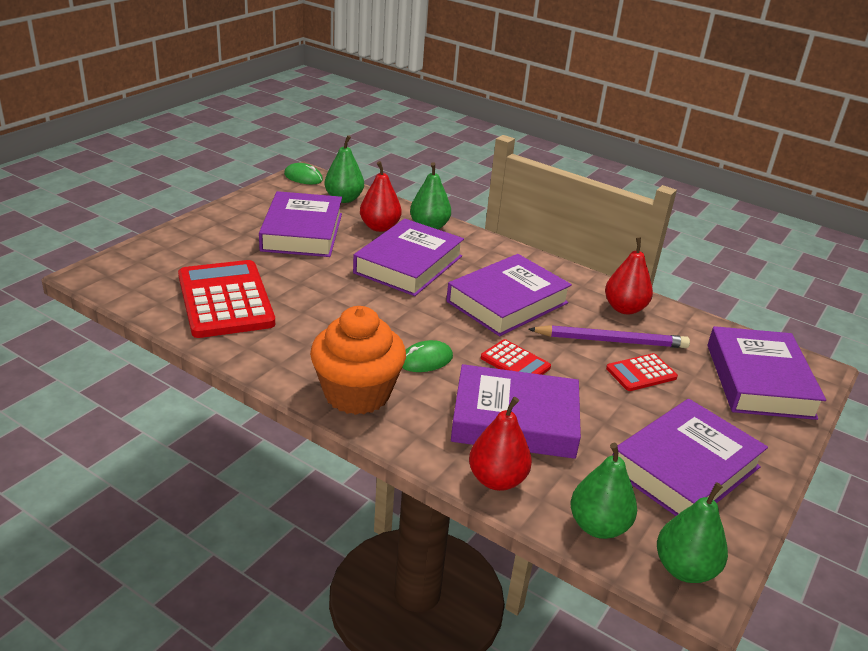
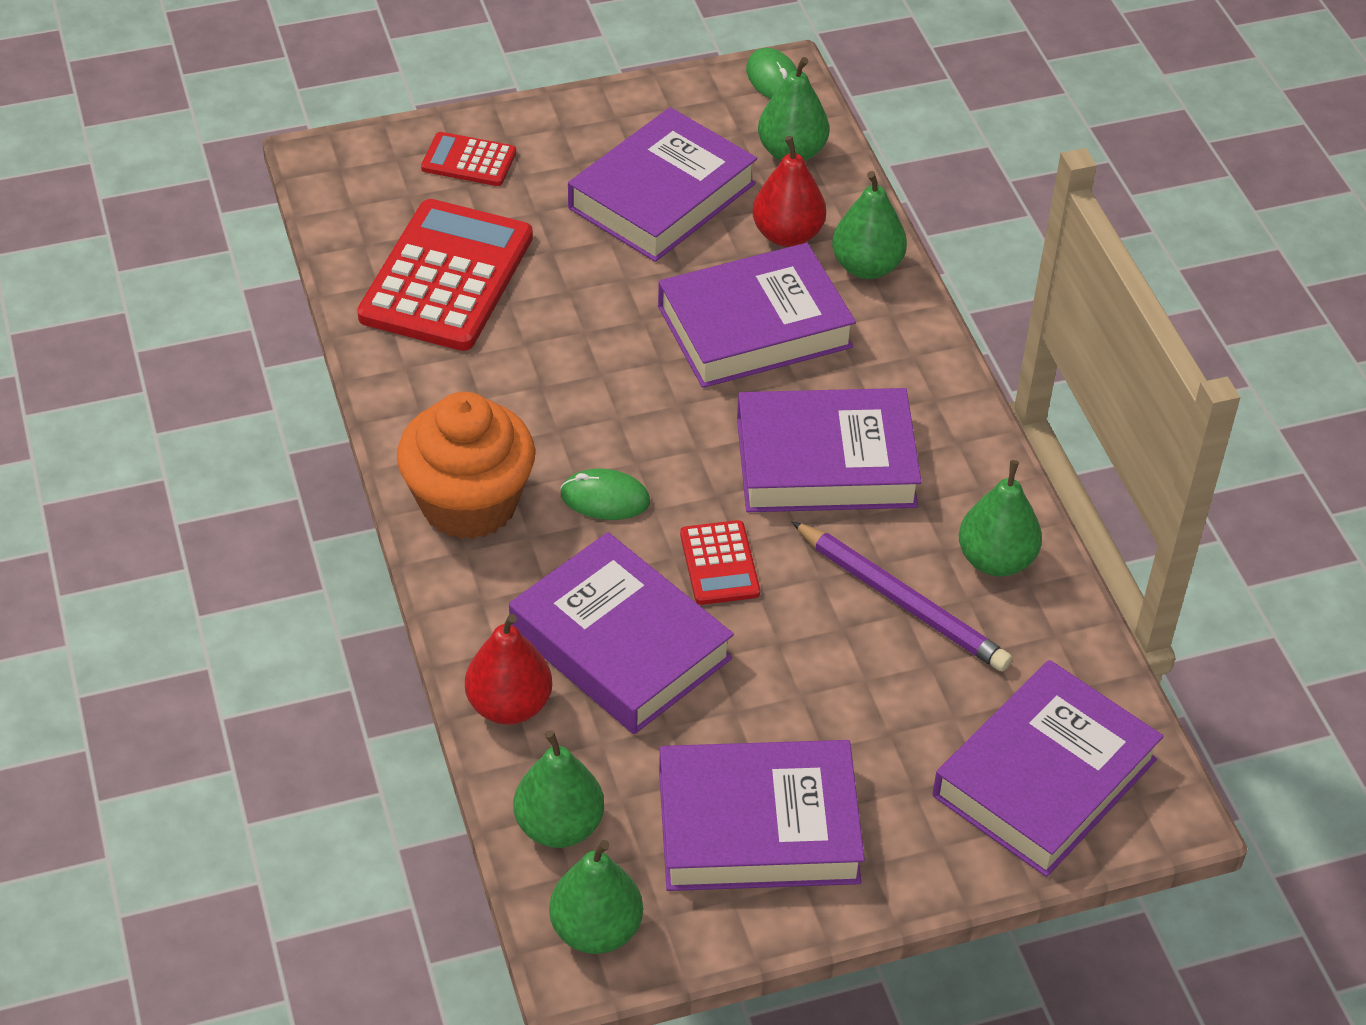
camera: 40 degrees right, 15 degrees up
red pear [605,237,653,315] -> green pear [959,460,1042,576]
red calculator [606,353,678,391] -> red calculator moved to [421,132,516,186]

